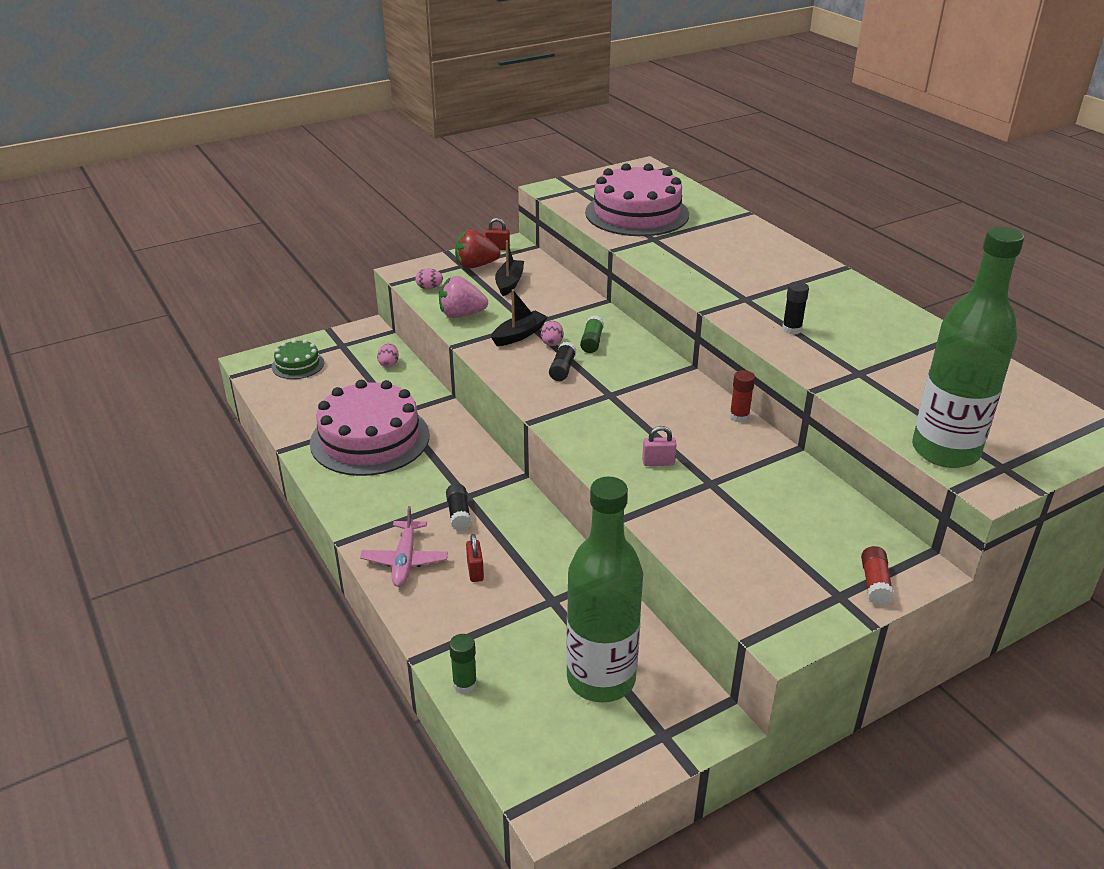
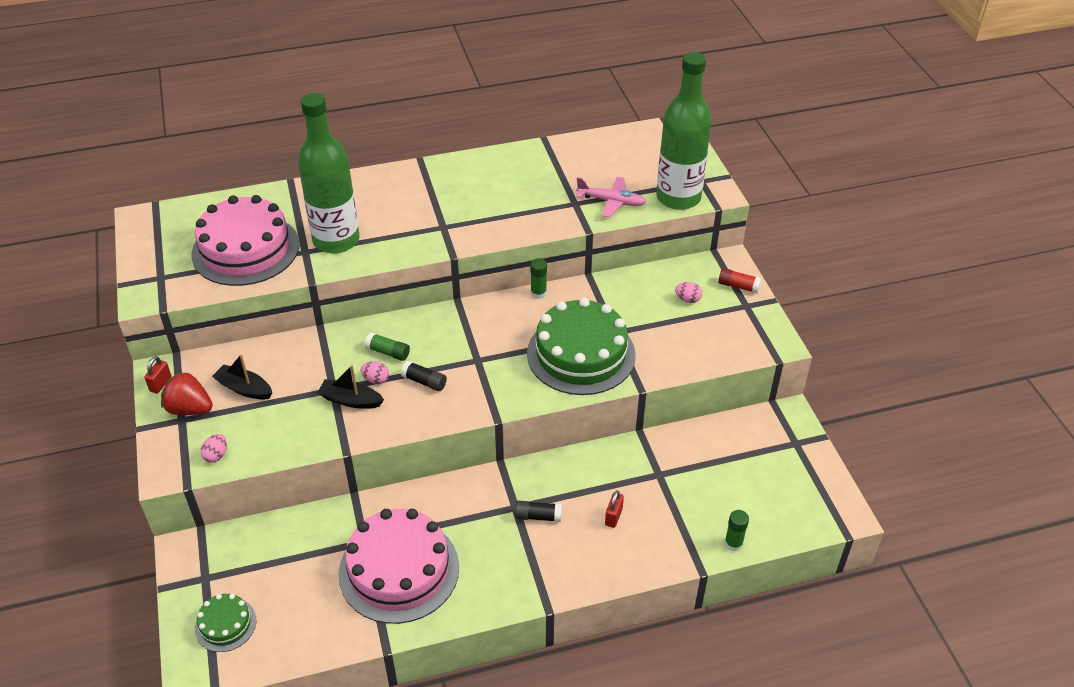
camera: 75 degrees left, 10 degrees up
pink plane [360,506,448,587] -> pink plane moved to [576,177,646,218]
pink egg [377,343,399,367] -> pink egg moved to [675,282,702,303]
pink strawberry [439,276,488,318] -> none
red strawberry [455,229,501,269] -> red strawberry turned 105 degrees clockwise [161,371,213,415]
red padlock [466,534,484,582] -> red padlock turned 75 degrees counterclockwise [605,490,624,528]
black boat [491,289,547,346] -> black boat turned 45 degrees counterclockwise [317,365,384,409]
green bottle [566,477,643,702] -> green bottle moved to [298,93,359,254]
pink padlock [642,426,677,466] -> green cake [527,298,636,395]
red glue stick [730,370,755,423] -> green glue stick [530,258,547,299]
black glue stick [782,282,809,335] -> none

